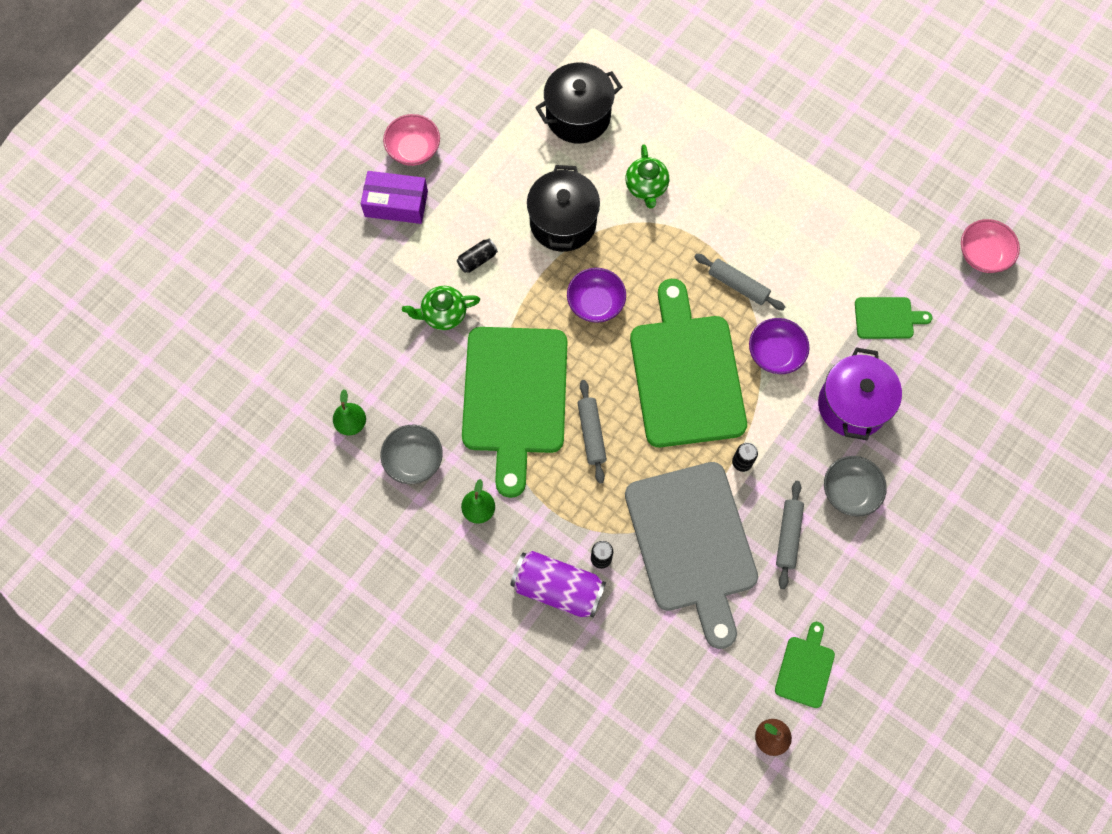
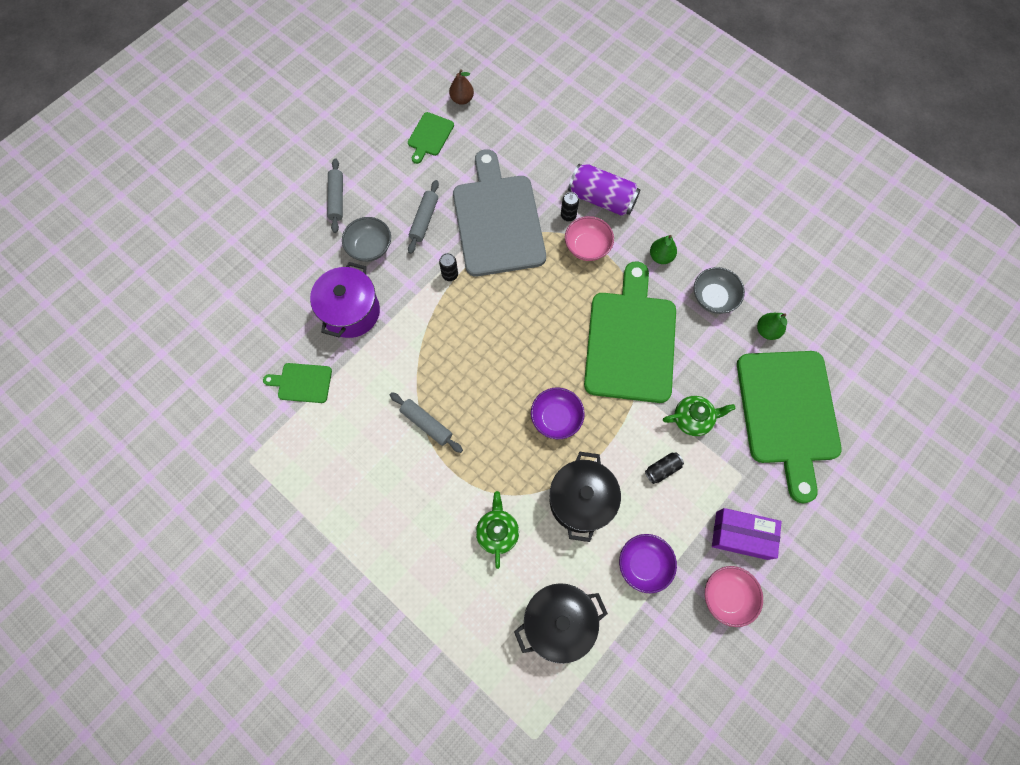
camera: 175 degrees left, 0 degrees up
grey rolling pin [578,380,607,484] -> grey rolling pin moved to [327,158,343,233]
green cutting board [630,279,747,447] -> green cutting board moved to [737,351,842,503]
purple bowl [749,318,809,374] -> purple bowl moved to [619,534,677,593]
pink bowl [961,219,1020,273] -> pink bowl moved to [565,216,614,261]

